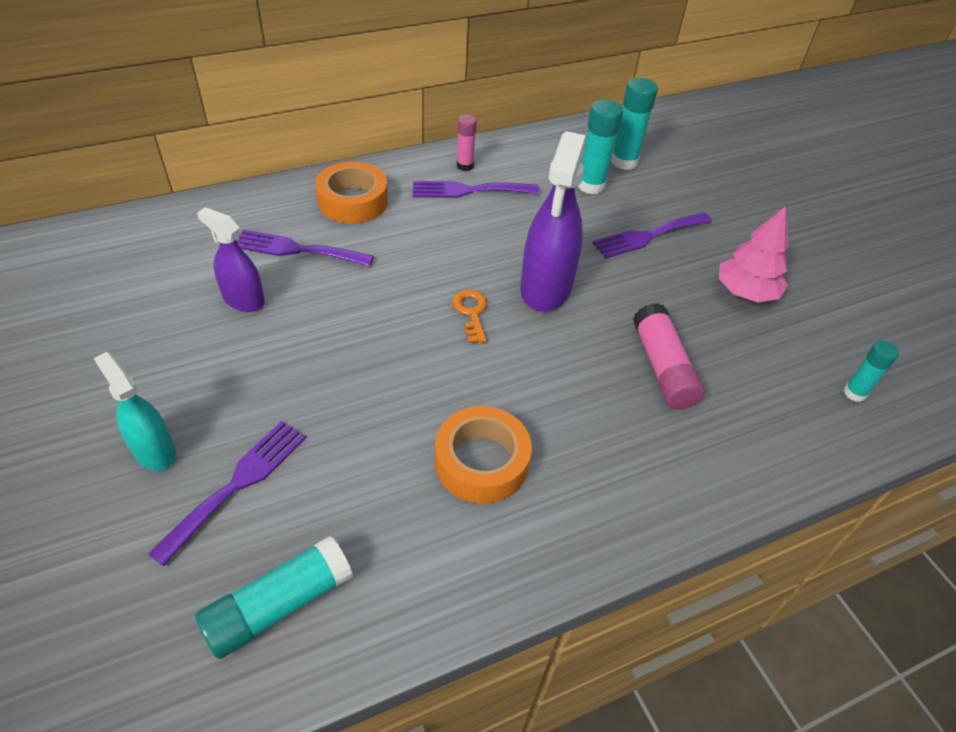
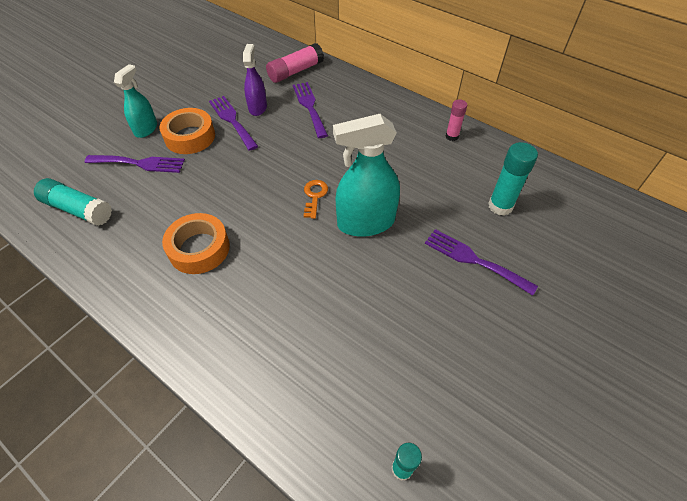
camera: 65 degrees right, 5 degrees up
orange tape [315,162,388,224] -> orange tape moved to [159,108,215,154]
purple fork [413,181,539,198] -> purple fork moved to [209,96,258,151]
orange key [452,290,487,343] -> orange key turned 45 degrees counterclockwise [304,180,328,219]
purple spray bottle [520,131,586,312] -> turquoise spray bottle [333,114,400,237]
turquoise glue stick [611,78,658,170] -> none
pink glue stick [633,303,705,409] -> pink glue stick moved to [266,43,324,83]
pink tree [719,206,789,302] -> none

